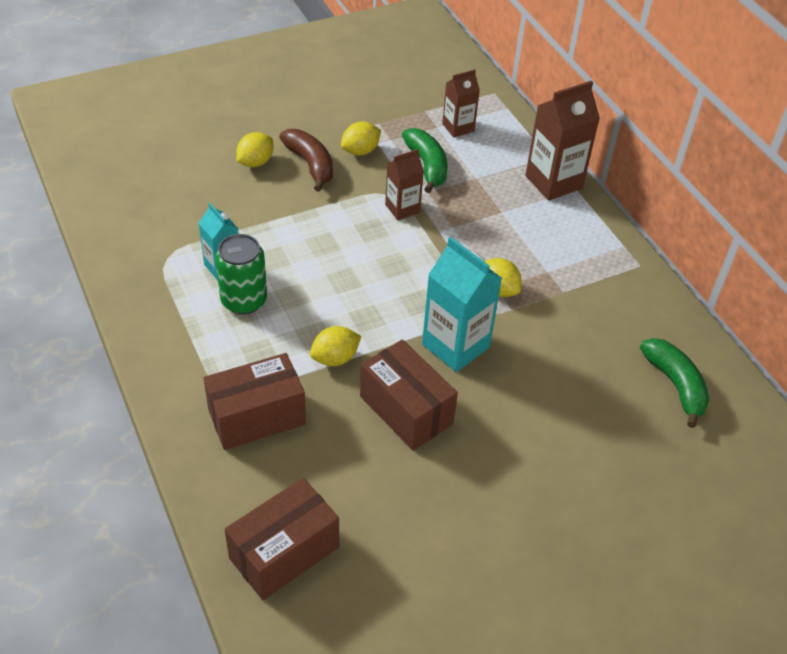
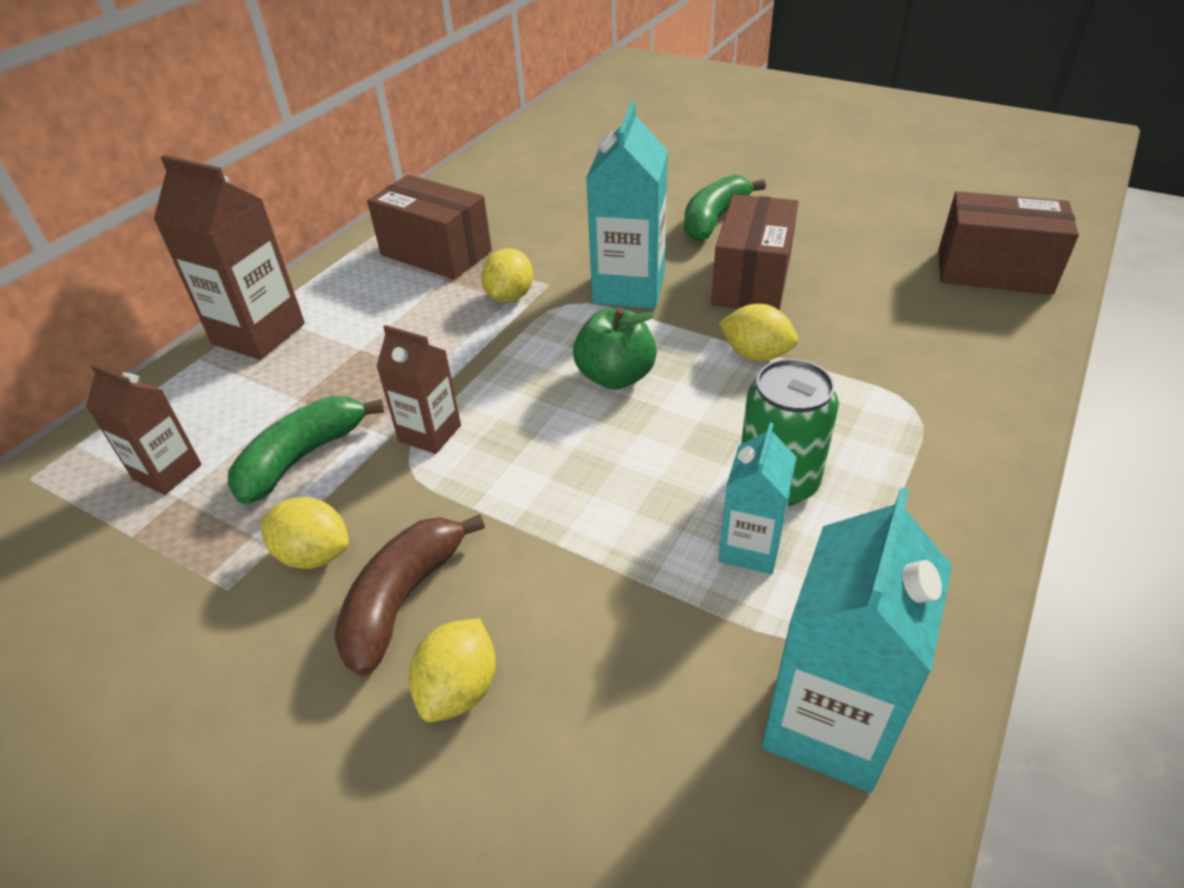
camera: 120 degrees left, 5 degrees down
brown box [204,353,306,450] -> brown box moved to [367,175,492,280]
yellow lemon [236,132,273,167] -> yellow lemon turned 75 degrees counterclockwise [409,618,496,722]
green banana [640,338,710,428] -> green banana moved to [684,174,766,242]
none -> green apple [573,307,657,390]
none -> turquoise carton [762,487,952,793]

